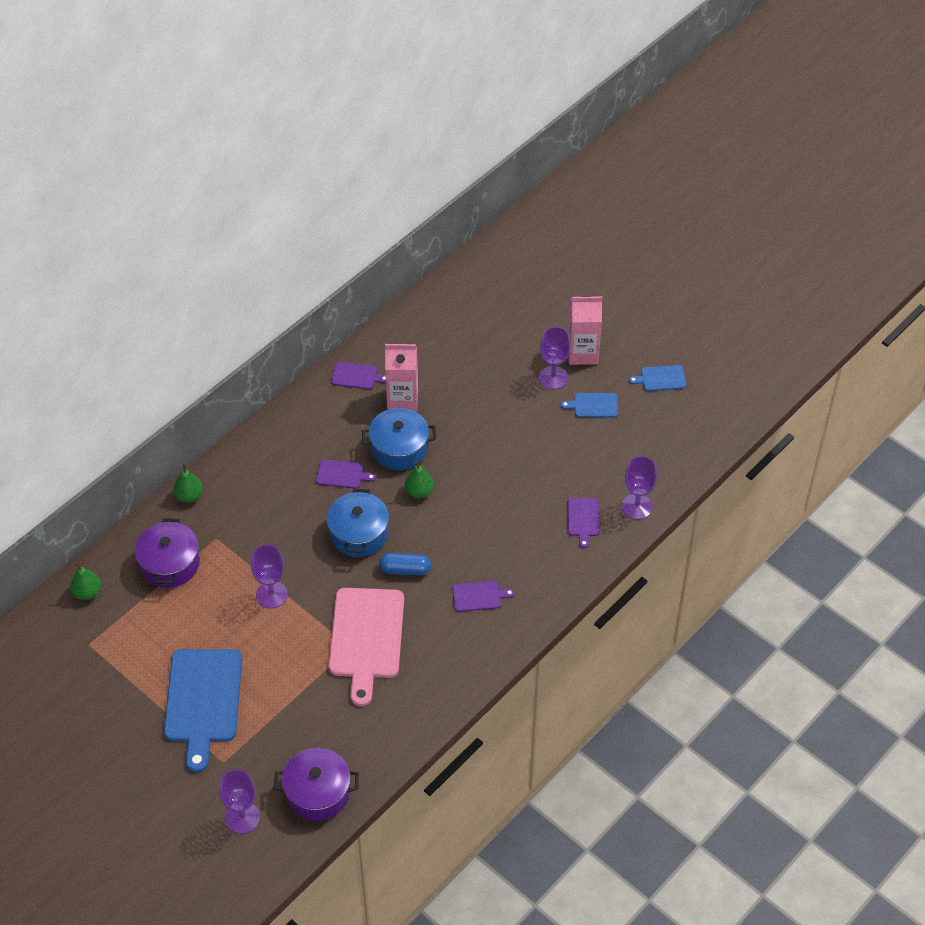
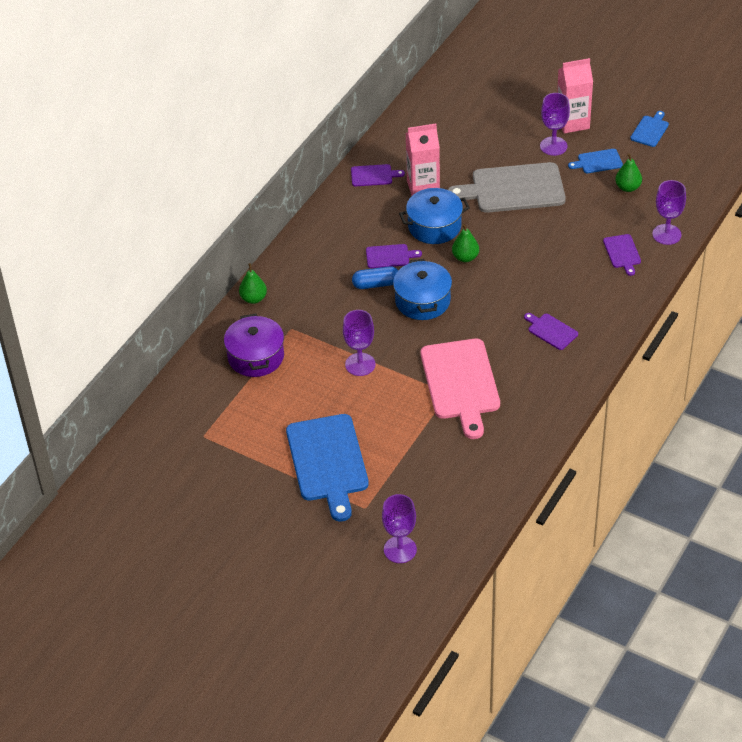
camera: 10 degrees left, 5 degrees down
green pear [70,563,101,600] -> green pear moved to [615,153,642,192]
purple pot [274,748,359,821] -> none
blue capsule [379,553,431,575] -> blue capsule moved to [352,266,398,289]
purple cutting board [452,581,515,612] -> purple cutting board turned 120 degrees counterclockwise [524,313,578,350]
blue cutting board [629,365,687,391] -> blue cutting board turned 135 degrees clockwise [630,111,669,147]
none -> grey cutting board [448,162,566,213]

